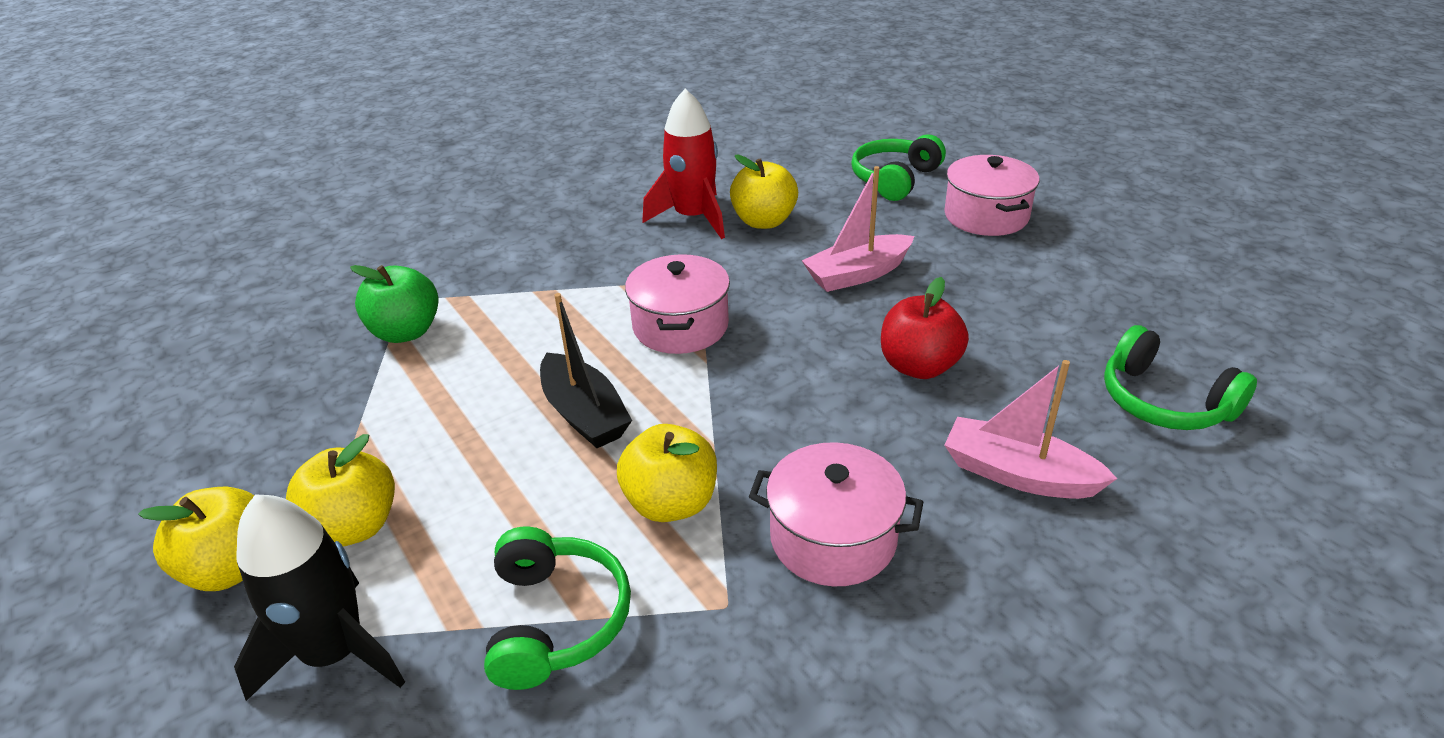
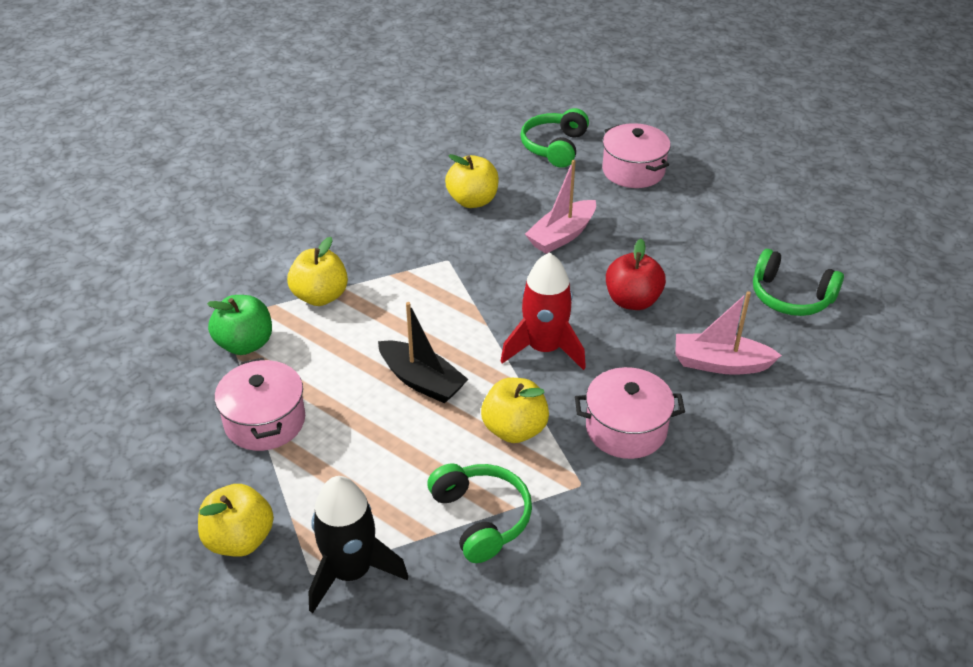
camera: 20 degrees left, 5 degrees up
yellow apple [286,434,395,547] -> yellow apple moved to [287,237,348,306]
pink pot [625,254,730,354] -> pink pot moved to [215,358,305,451]
red rocket [642,89,725,239] -> red rocket moved to [501,252,586,370]

